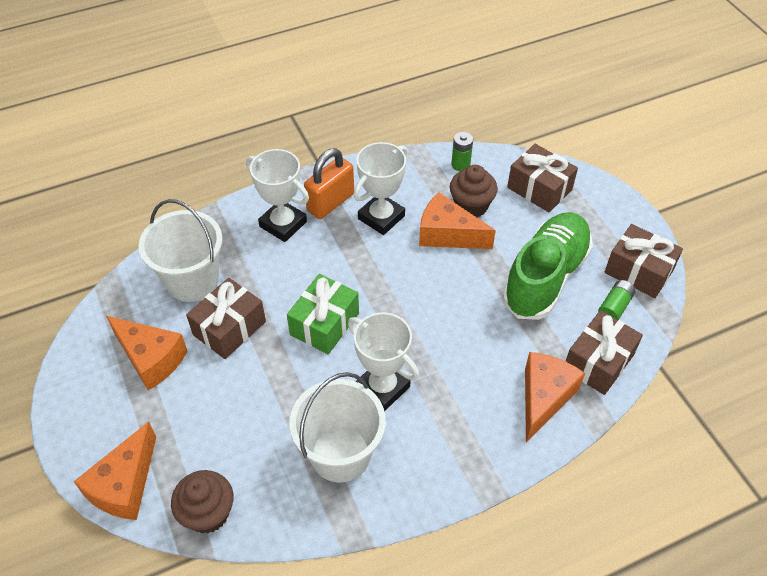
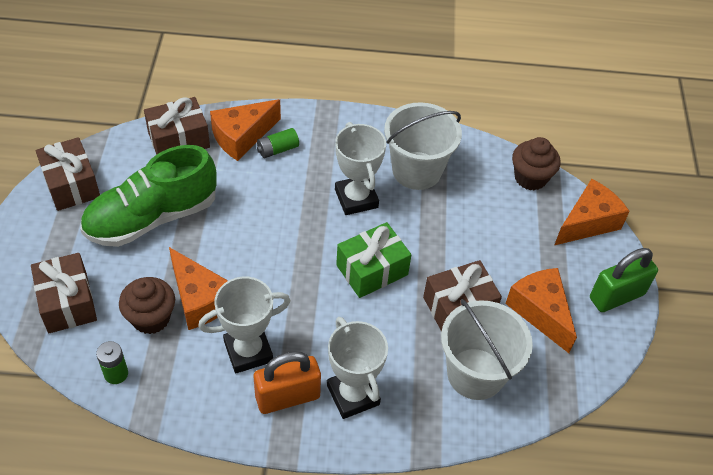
camera: 155 degrees left, 0 degrees up
green battery [598,280,636,320] -> green battery moved to [257,128,299,158]
none -> green padlock [590,248,658,312]

